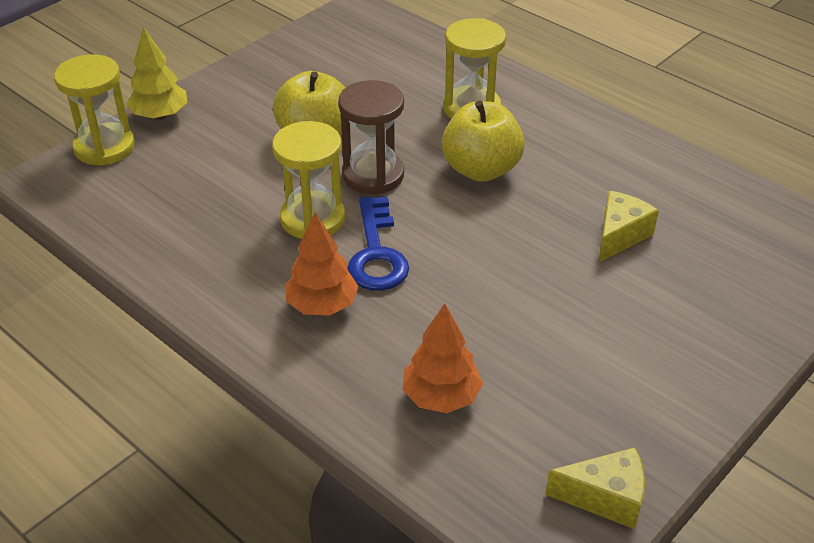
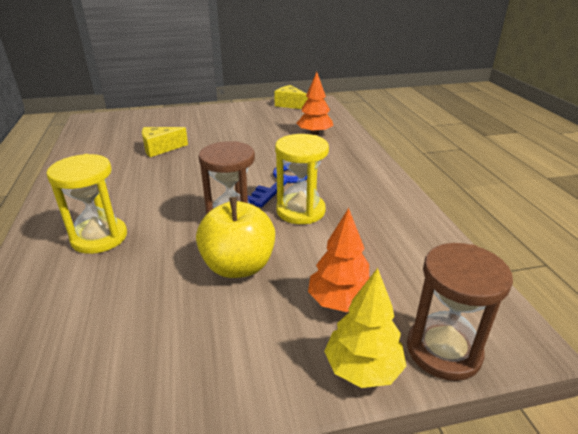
camera: 145 degrees left, 10 degrees down
yellow hourglass [54,54,135,166] -> brown hourglass [407,243,513,381]
orange tree [285,212,359,316] -> orange tree moved to [308,208,370,312]
yellow apple [442,101,525,182] -> none

